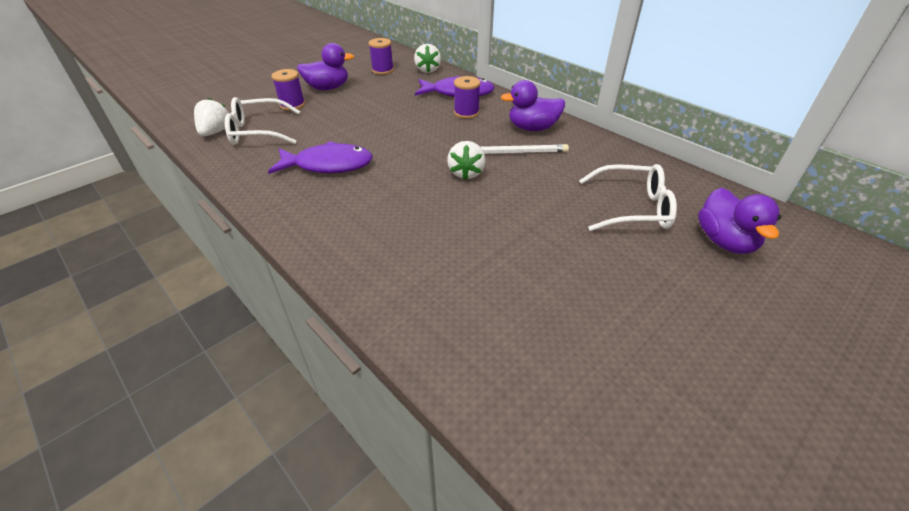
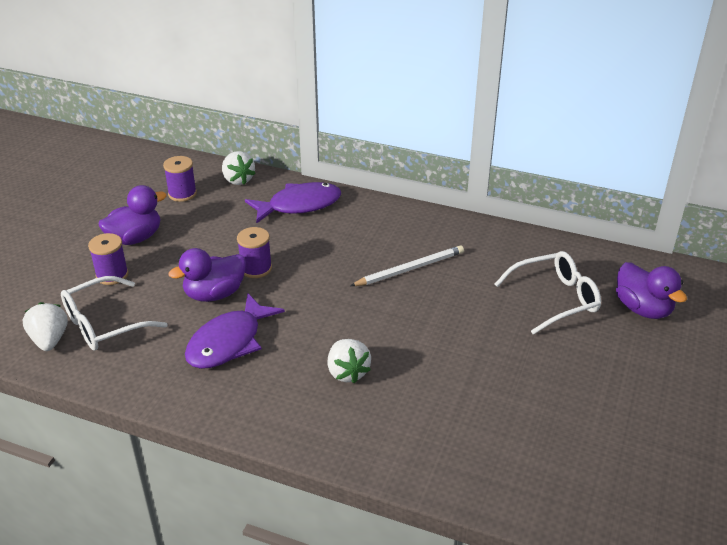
camera: 25 degrees left, 5 degrees down
purple fish [268,141,373,174] -> purple fish turned 150 degrees clockwise [185,293,285,369]
white strawberry [447,141,486,180] -> white strawberry moved to [327,339,371,384]
purple spool [454,76,481,119] -> purple spool moved to [237,227,272,278]
purple duck [501,80,565,131] -> purple duck moved to [169,248,246,302]

